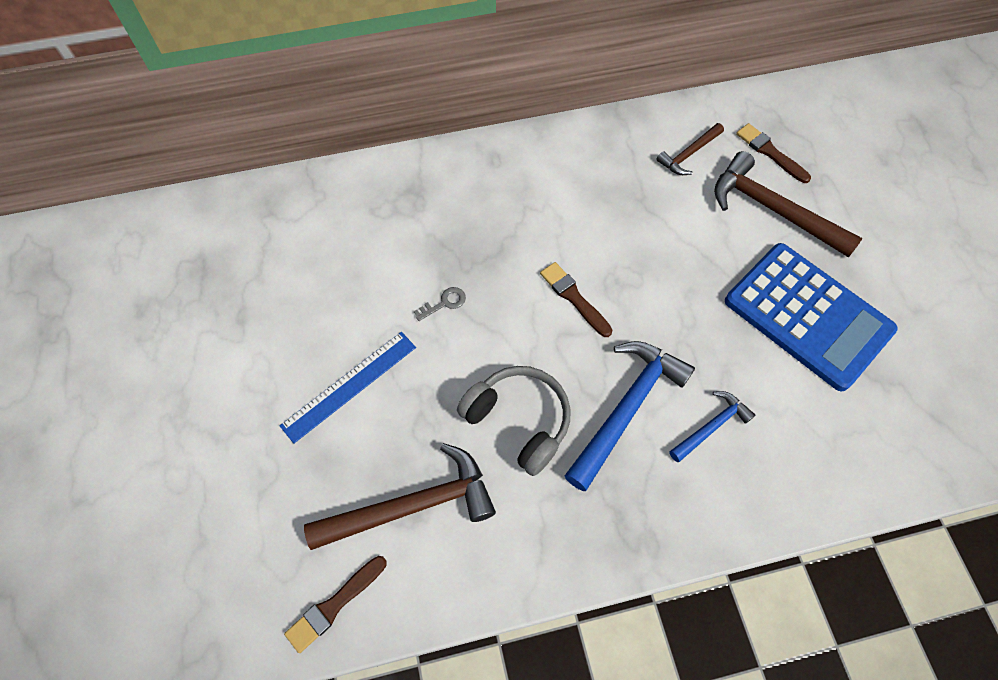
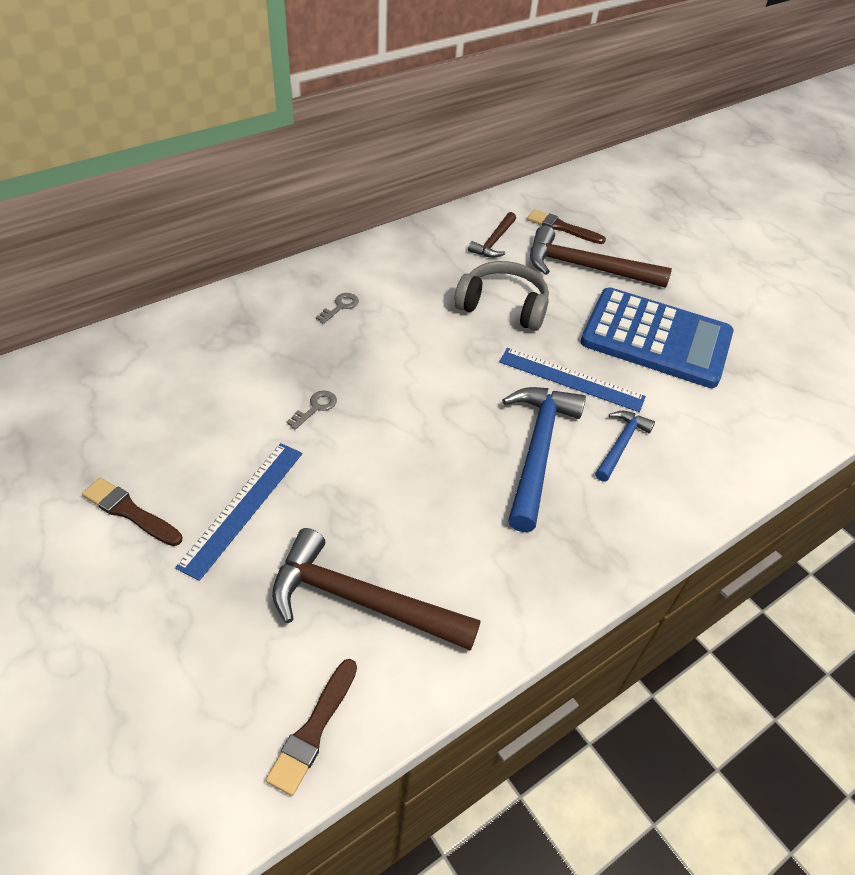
camera: 25 degrees left, 15 degrees down
brown hammer [304,443,496,550] -> brown hammer turned 120 degrees counterclockwise [272,528,481,651]
grey headphones [457,366,571,476] -> grey headphones moved to [454,261,549,331]
brown brush [540,262,612,337] -> brown brush moved to [82,478,182,546]
none -> grey key [316,293,359,324]
none -> blue ruler [499,348,646,412]

